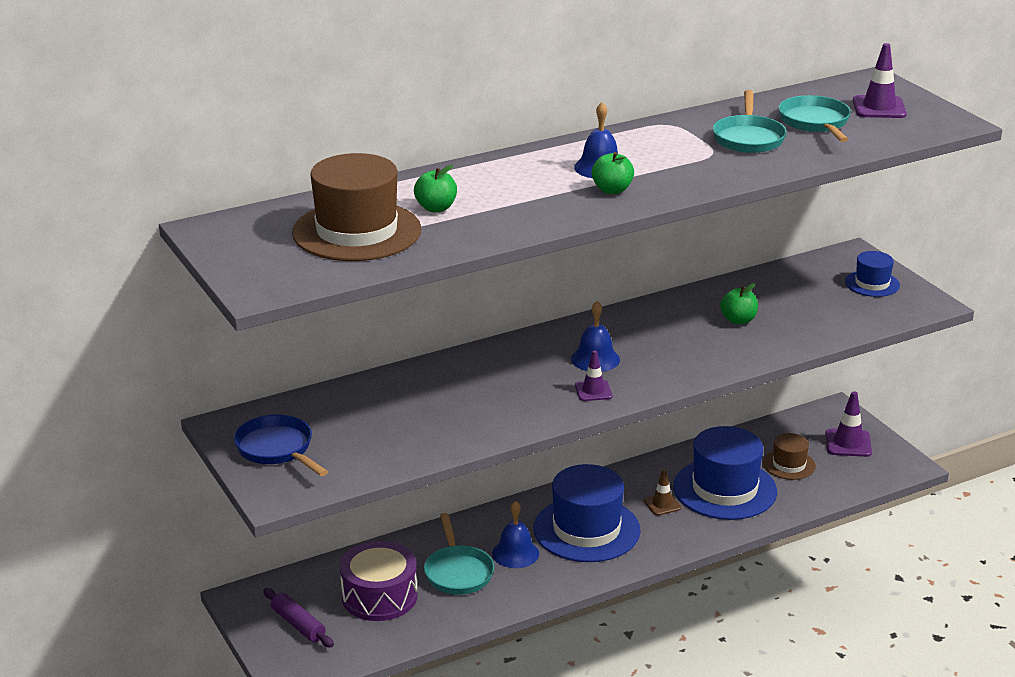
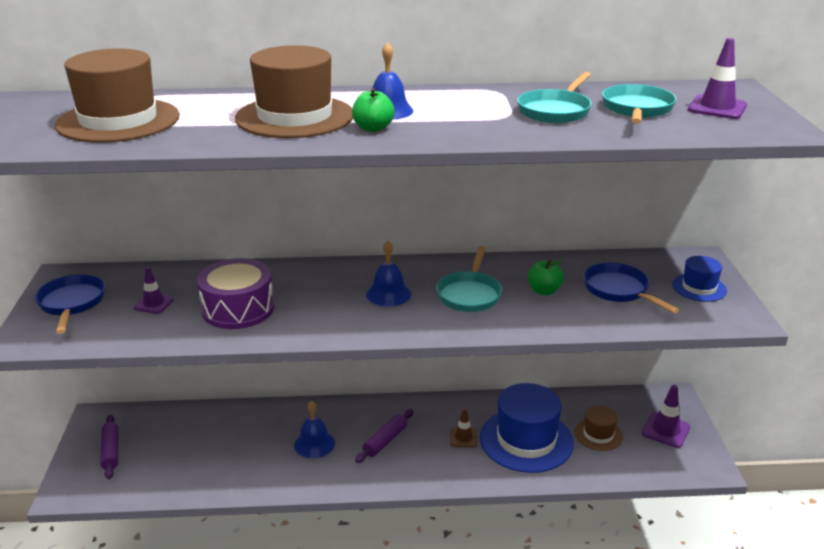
camera: 25 degrees right, 0 degrees up
purple drum [340,541,418,621] -> purple drum moved to [197,258,274,329]
green apple [414,165,457,212] -> none
turquoise pan [424,513,494,595] -> turquoise pan moved to [436,246,502,312]
blue hat [533,464,640,562] -> purple rolling pin [355,409,414,463]
purple traffic cone [575,350,613,401] -> purple traffic cone moved to [134,267,174,314]
none -> brown hat [235,45,353,138]
none -> blue pan [583,263,679,313]

